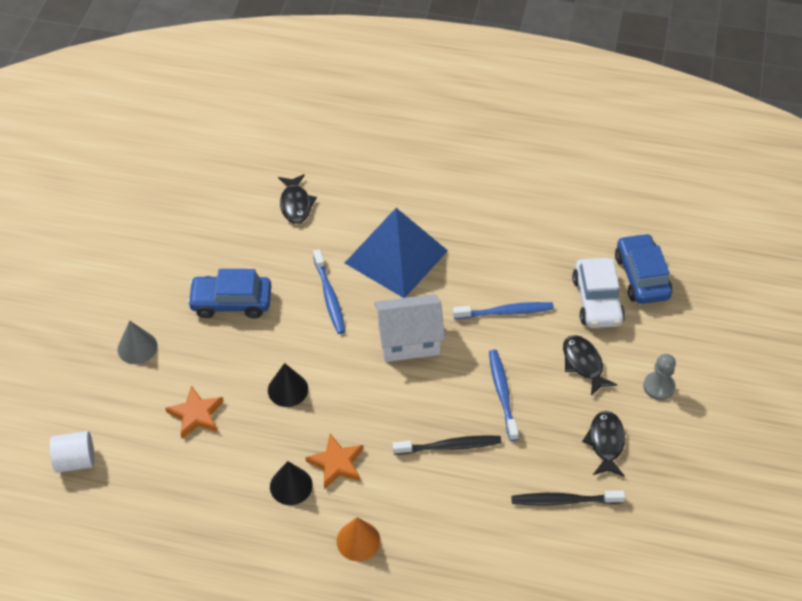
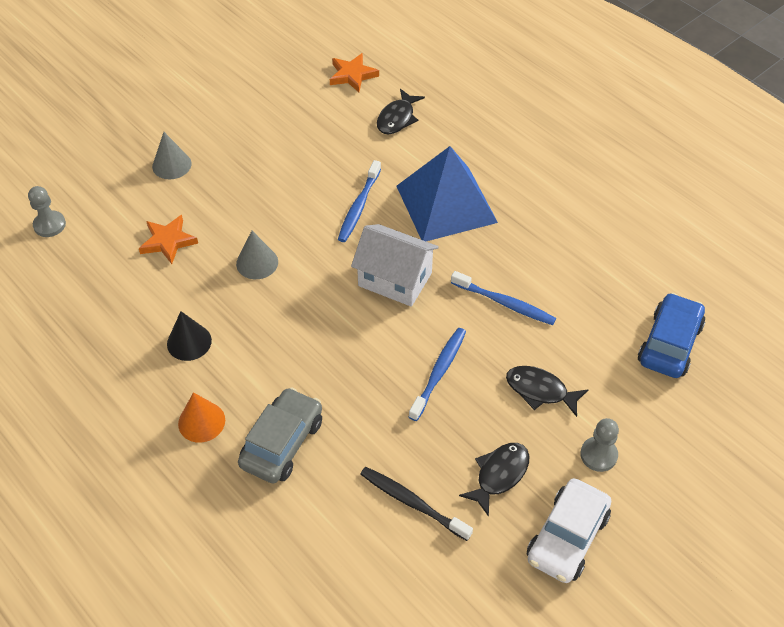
camera: 35 degrees right, 0 degrees up
white cylinder [50,431,94,473] -> grey pawn [28,186,66,237]
blue car [187,269,271,319] -> none
black cone [268,363,308,407] -> grey cone [236,231,278,279]
orange star [305,434,364,489] -> orange star moved to [330,53,379,92]
black toothbrush [392,435,501,455] -> none
black fish [563,335,617,396] -> black fish turned 75 degrees counterclockwise [506,366,588,417]
white car [572,258,625,328] -> white car moved to [527,478,611,583]
none -> grey car [238,387,322,484]

